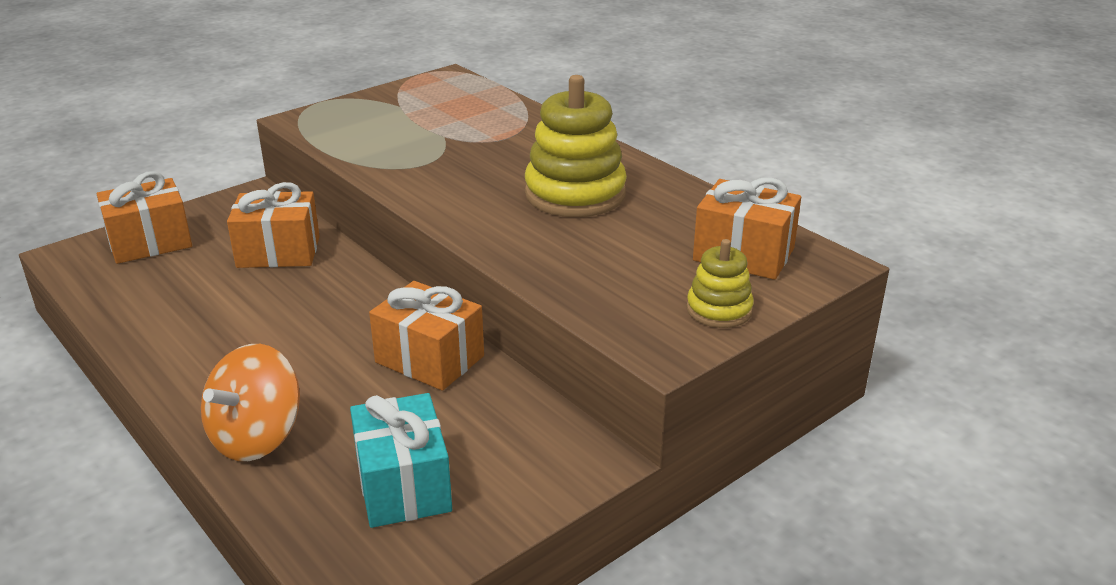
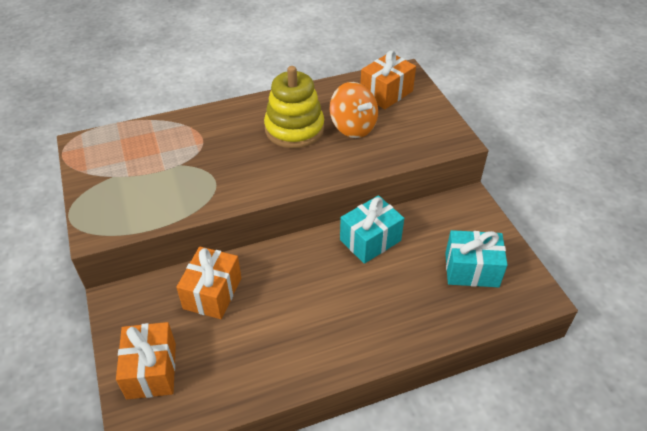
camera: 70 degrees left, 15 degrees up
orange spinning top [201,344,300,461] -> orange spinning top moved to [330,82,378,138]
orange gift [369,281,484,391] -> turquoise gift [340,195,404,264]
yellow stacking toy [687,239,754,328] -> none

